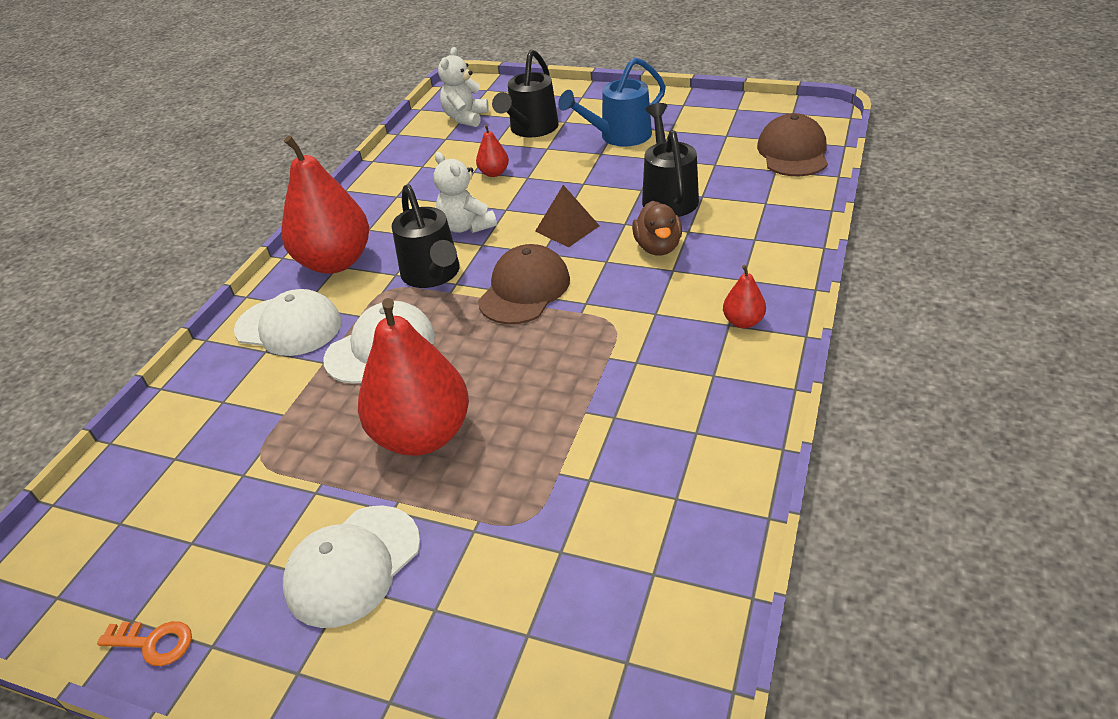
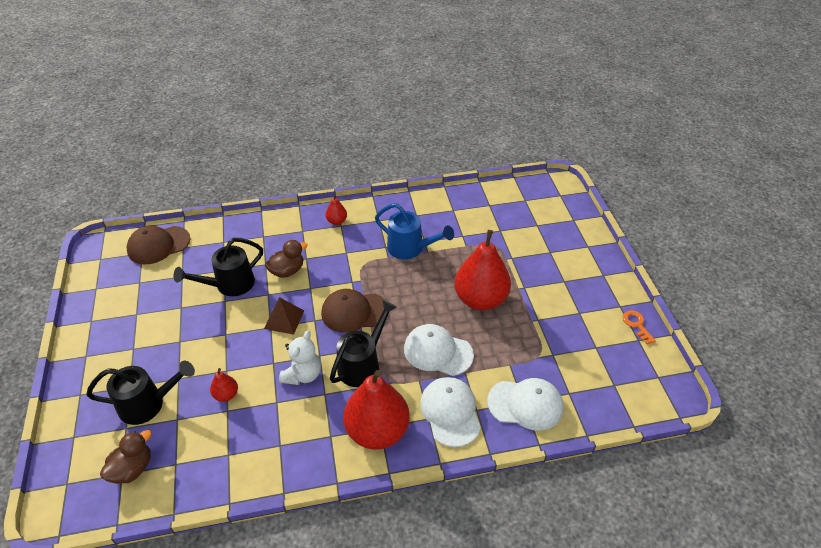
camera: 125 degrees left, 5 degrees up
white cap [283,505,420,628] -> white cap moved to [487,378,564,431]
white teddy bear [438,47,489,127] -> brown duck [100,430,152,484]
blue watering can [558,57,666,147] -> blue watering can moved to [375,203,454,260]

